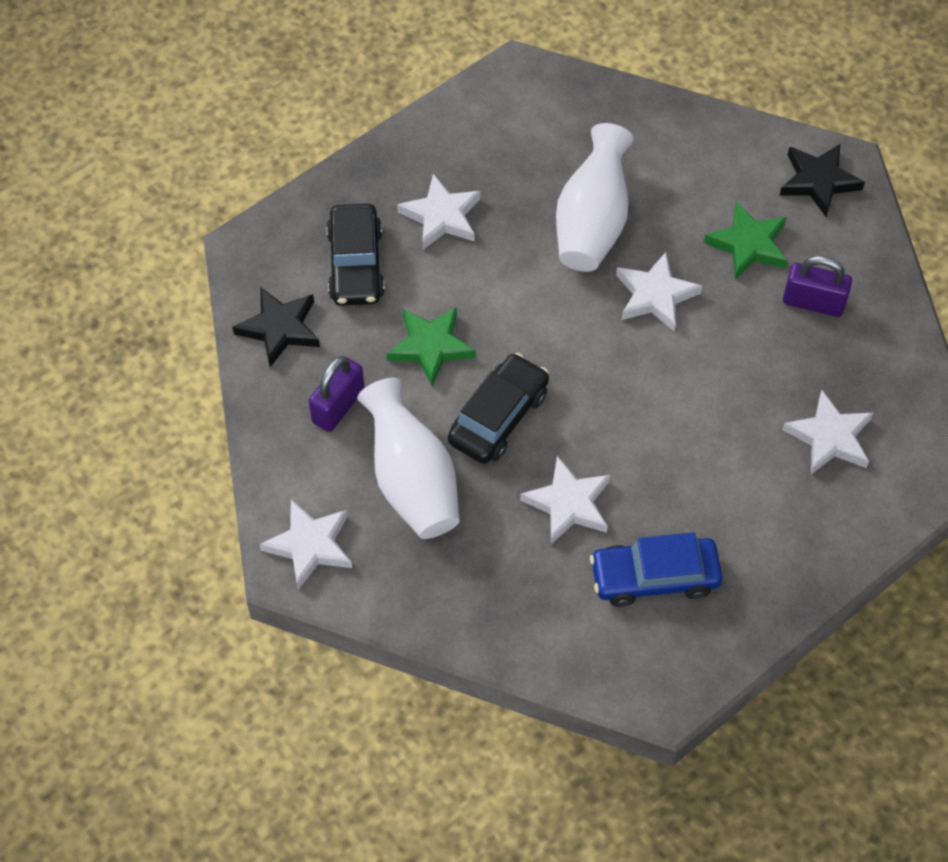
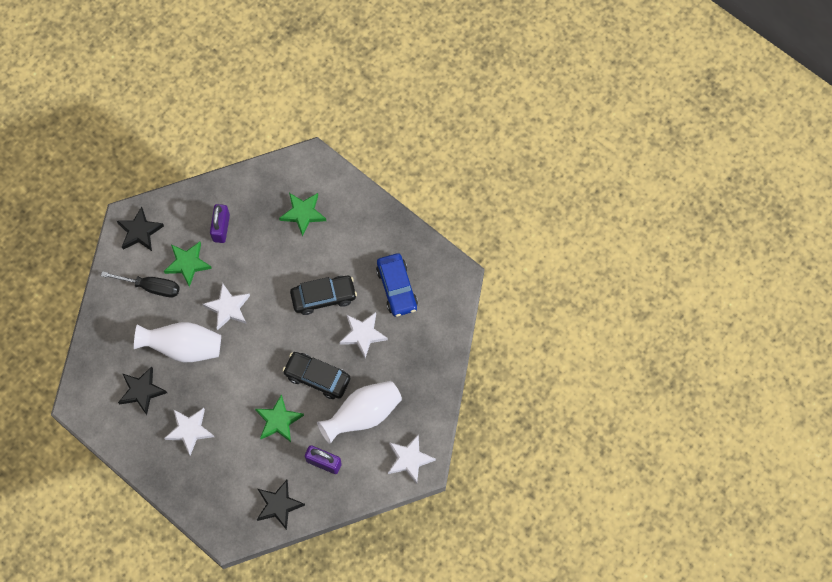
camera: 100 degrees left, 10 degrees up
black car [326,204,385,306] -> black car moved to [290,276,357,315]
white star [783,390,873,474] -> green star [279,193,326,237]
none -> black screwdriver [101,271,180,297]
none -> black star [118,367,167,415]

